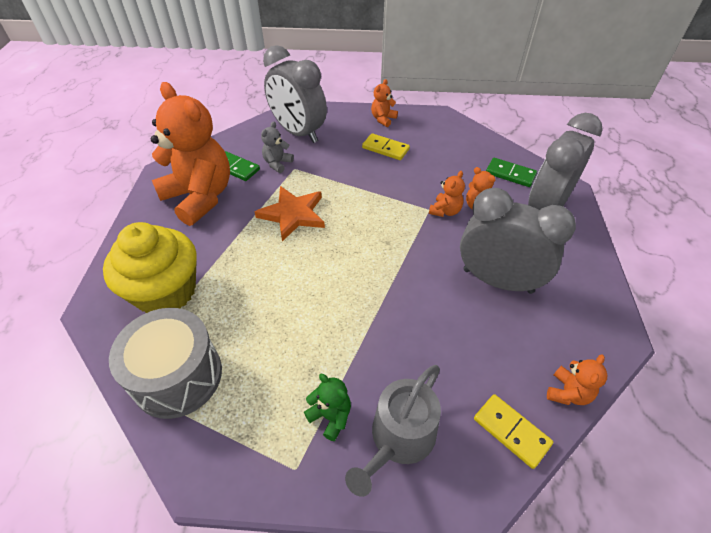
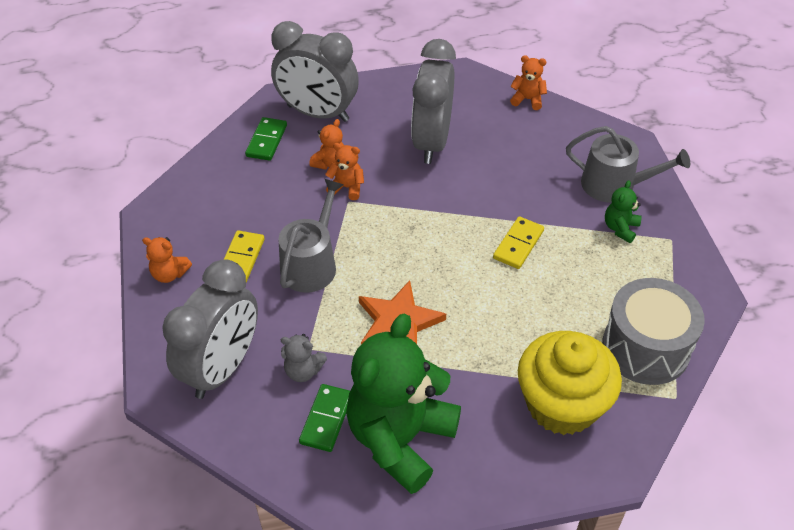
camera: 105 degrees left, 0 degrees up
orange teddy bear [151,82,230,226] -> green teddy bear [346,314,461,494]
yellow domino [474,394,553,469] -> yellow domino moved to [493,217,544,269]
none -> grey watering can [278,179,344,293]

